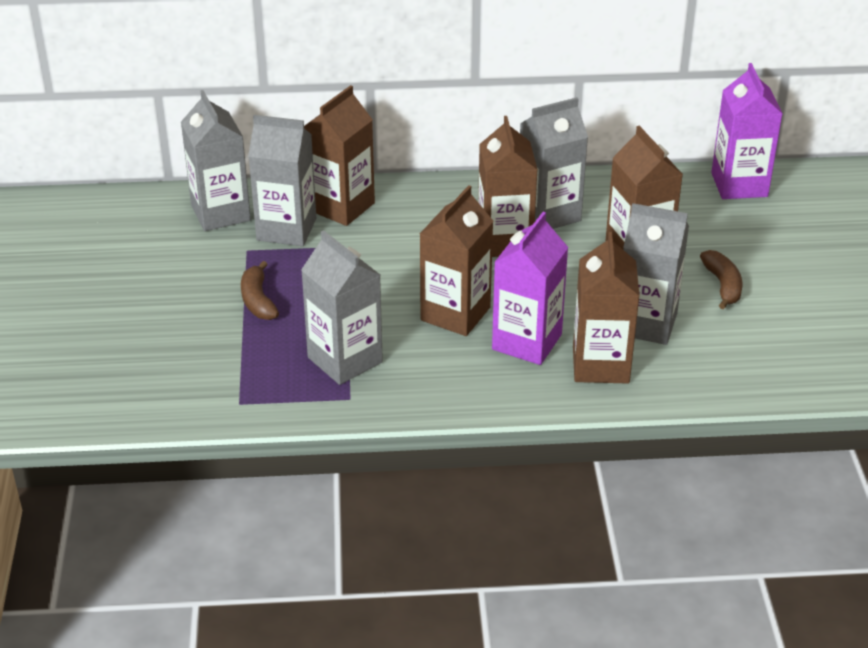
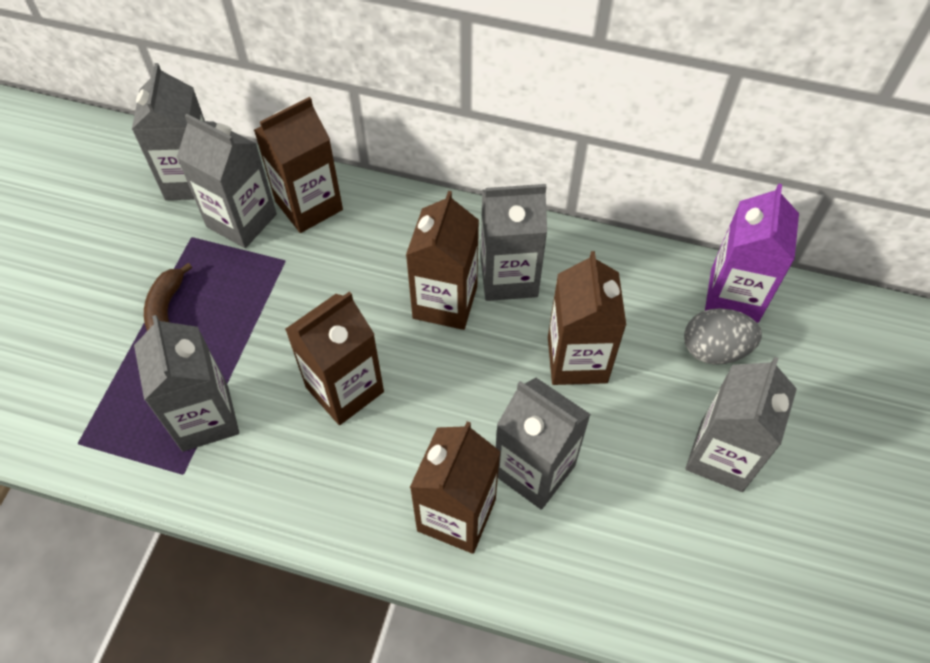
camera: 20 degrees right, 20 degrees up
purple carton [492,212,568,365] -> none
brown banana [700,250,742,309] -> none
none -> grey egg [684,308,762,365]
none -> grey carton [685,357,797,492]

